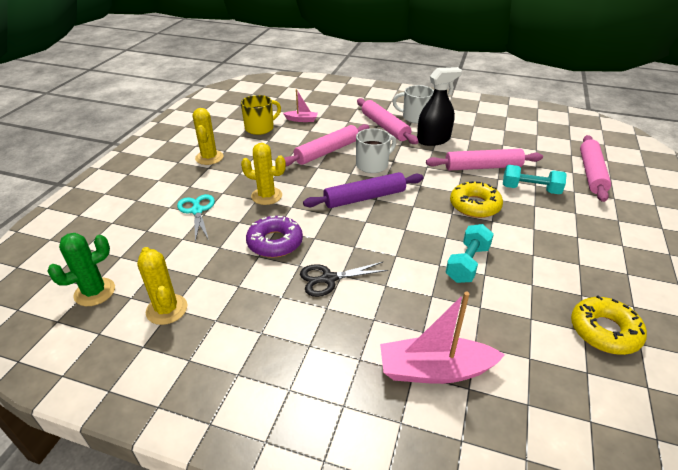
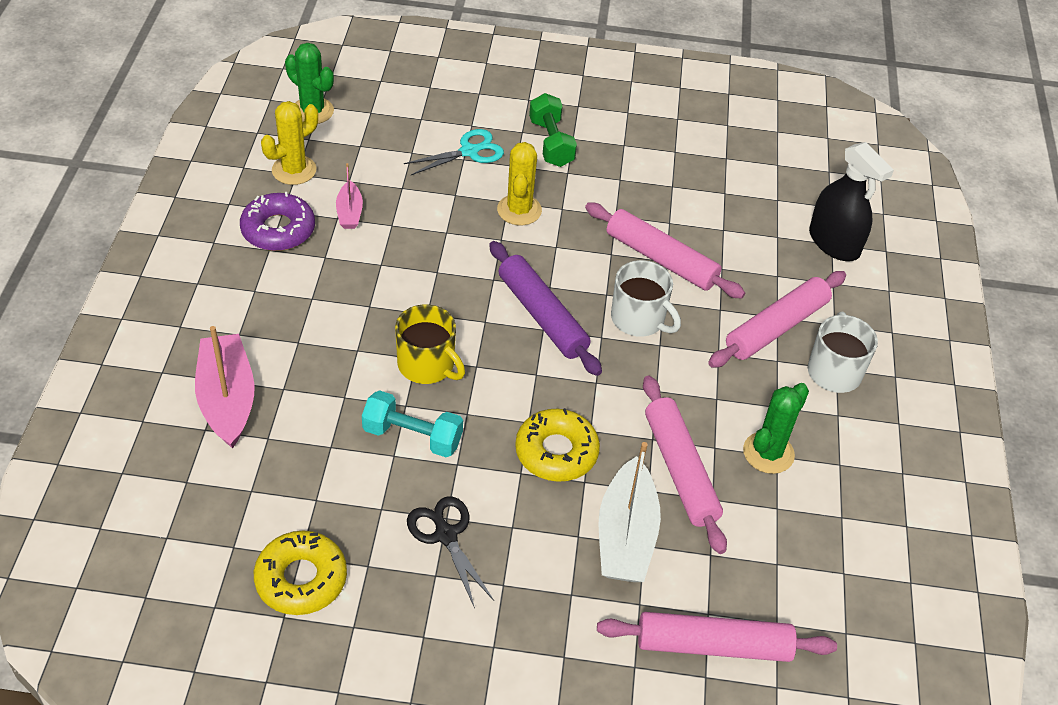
camera: 75 degrees right, 10 degrees up
yellow cactus [193,108,223,165] -> none
yellow mug [241,95,281,135] -> yellow mug moved to [395,304,465,384]
purple donut [246,216,303,258] -> purple donut moved to [240,192,315,251]
pink boat [283,89,318,122] -> pink boat moved to [336,163,363,229]
black scissors [300,262,388,297] -> black scissors moved to [407,496,494,608]
black spray bottle [417,67,462,146] -> black spray bottle moved to [809,142,894,261]
turquoise dumbbell [503,165,567,194] -> white boat [599,442,661,582]
none -> green dumbbell [529,93,577,167]
none -> green cactus [743,383,809,474]

